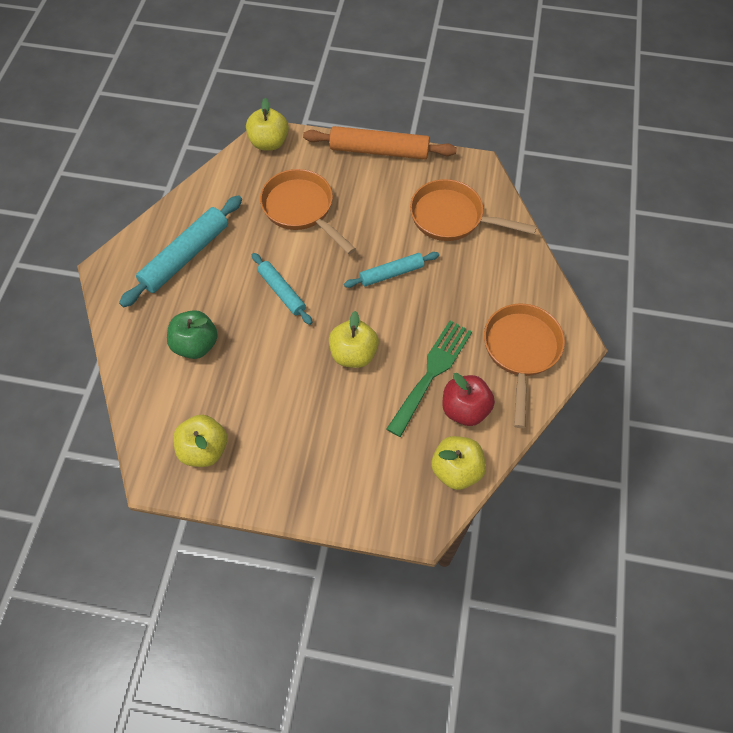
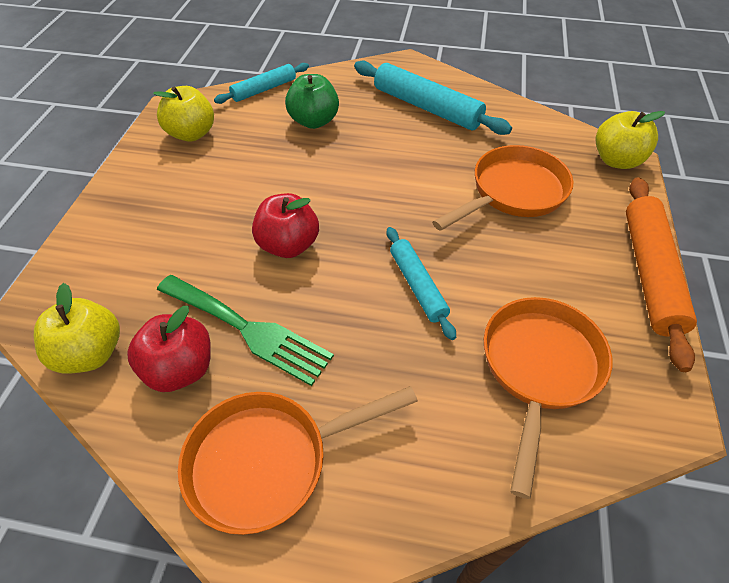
camera: 90 degrees right, 10 degrees down
turquoise rolling pin [252,253,312,325] -> turquoise rolling pin moved to [214,63,309,104]
yellow apple [329,311,379,368] -> red apple [252,193,319,258]
orange pan [484,303,565,428] -> orange pan turned 150 degrees clockwise [178,386,418,535]

